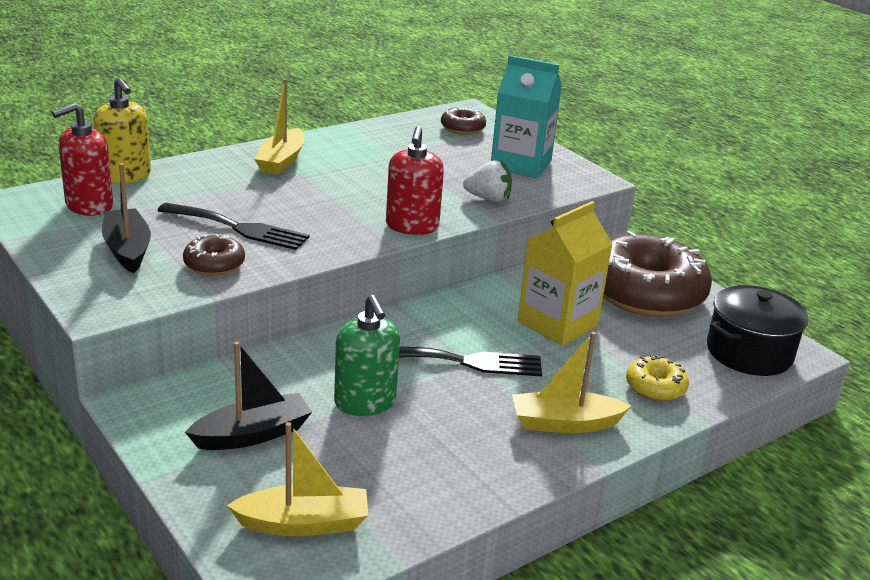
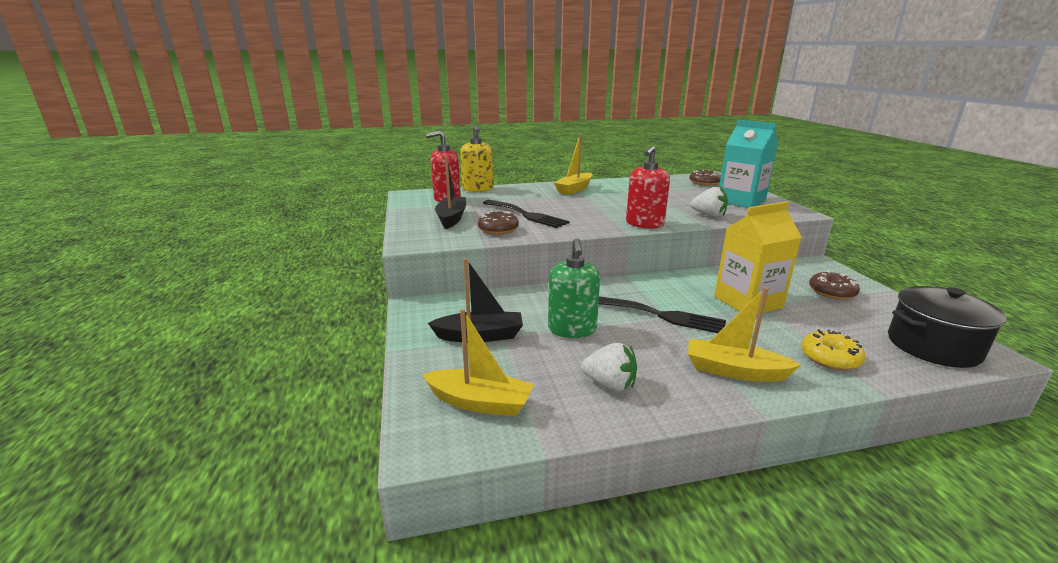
camera: 25 degrees right, 5 degrees down
brown donut [603,231,712,317] -> brown donut [809,271,860,300], size x0.44
none -> white strawberry [581,343,637,392]

